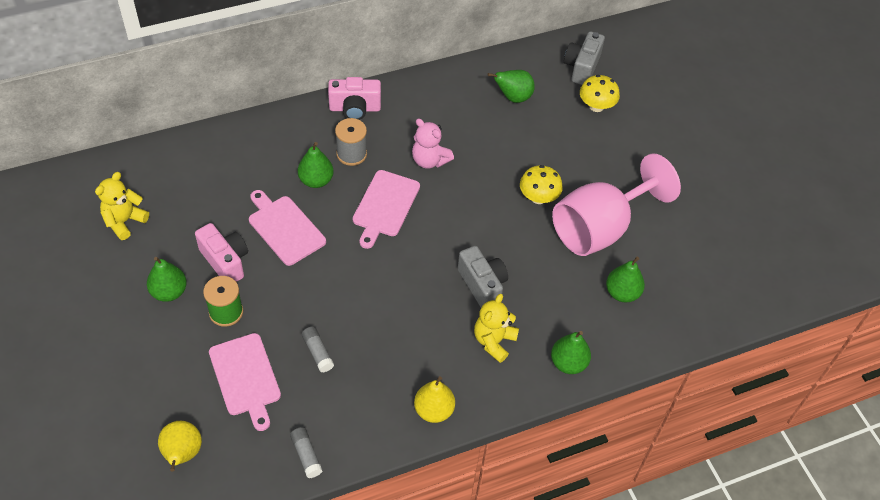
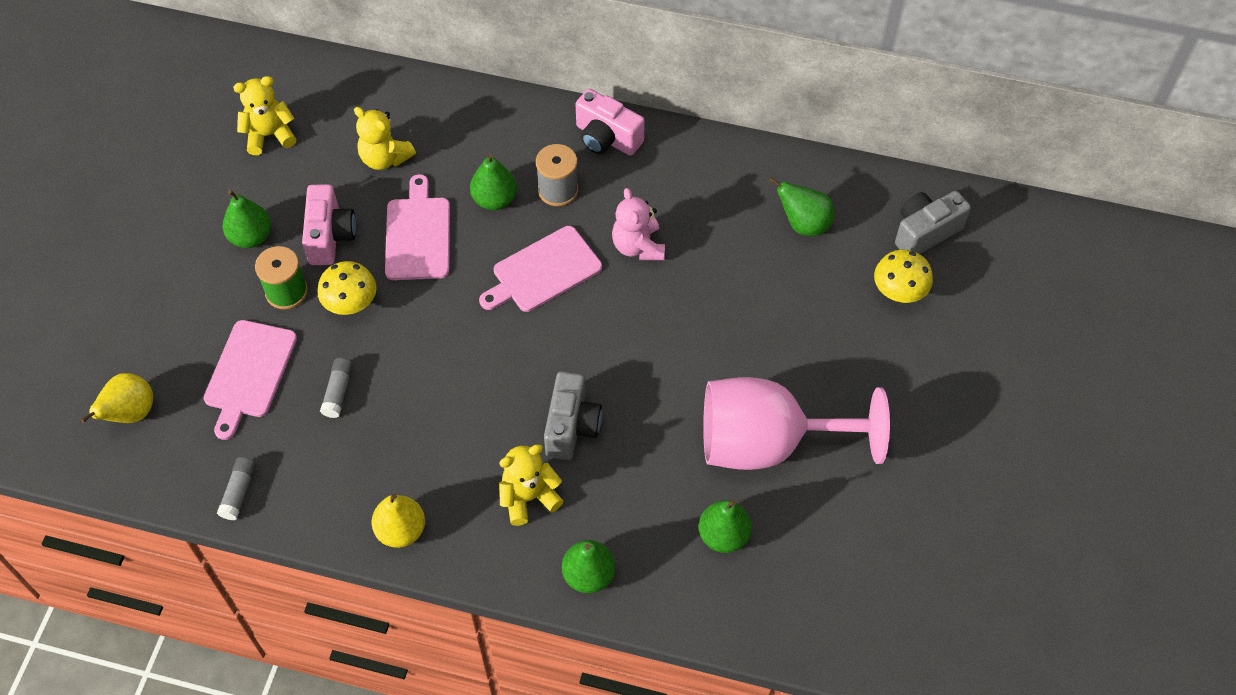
camera: 40 degrees right, 5 degrees up
yellow mushroom [520,165,563,204] -> yellow mushroom moved to [317,261,377,315]
none -> yellow teddy bear [354,107,416,170]

